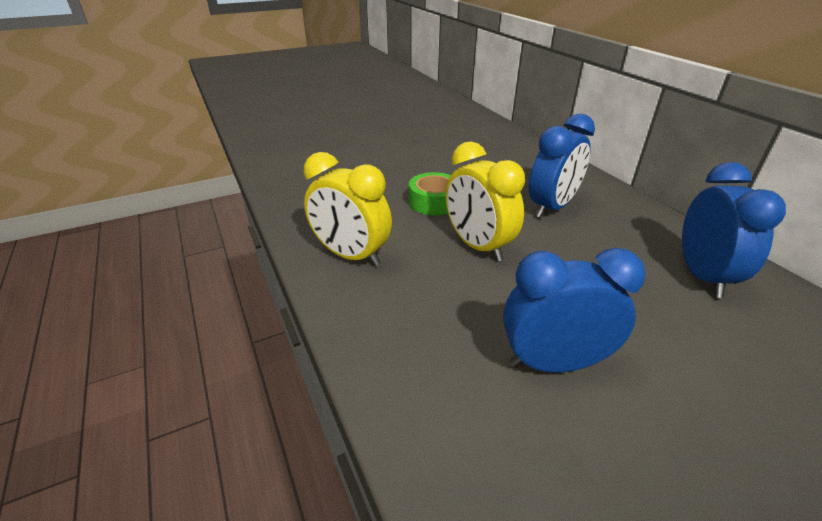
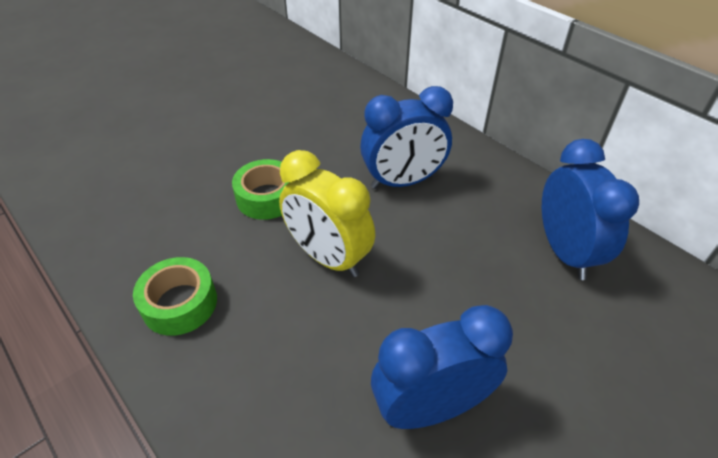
camera: 15 degrees left, 10 degrees up
yellow clock [304,152,392,266] -> green tape [133,257,217,336]
blue clock [529,113,595,218] -> blue clock turned 45 degrees clockwise [360,86,453,189]

